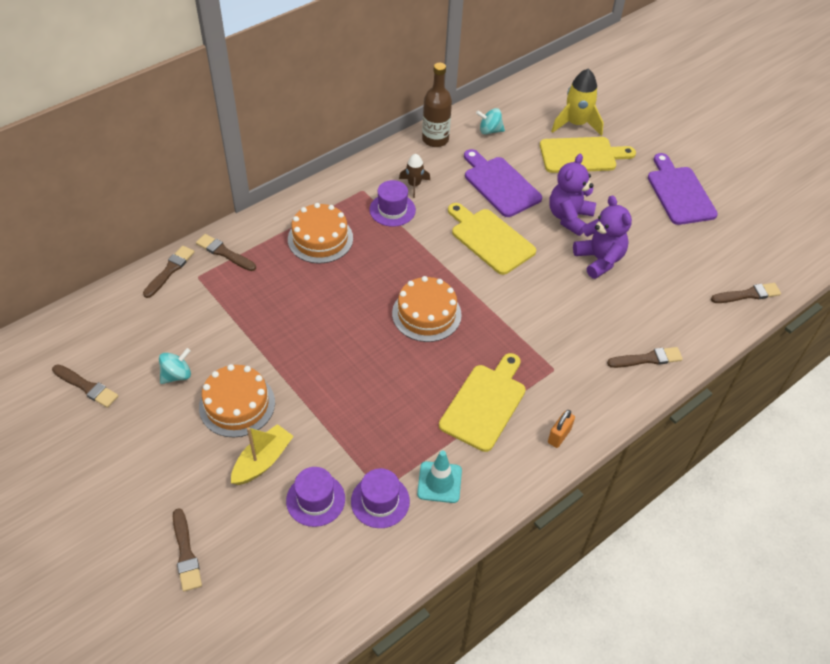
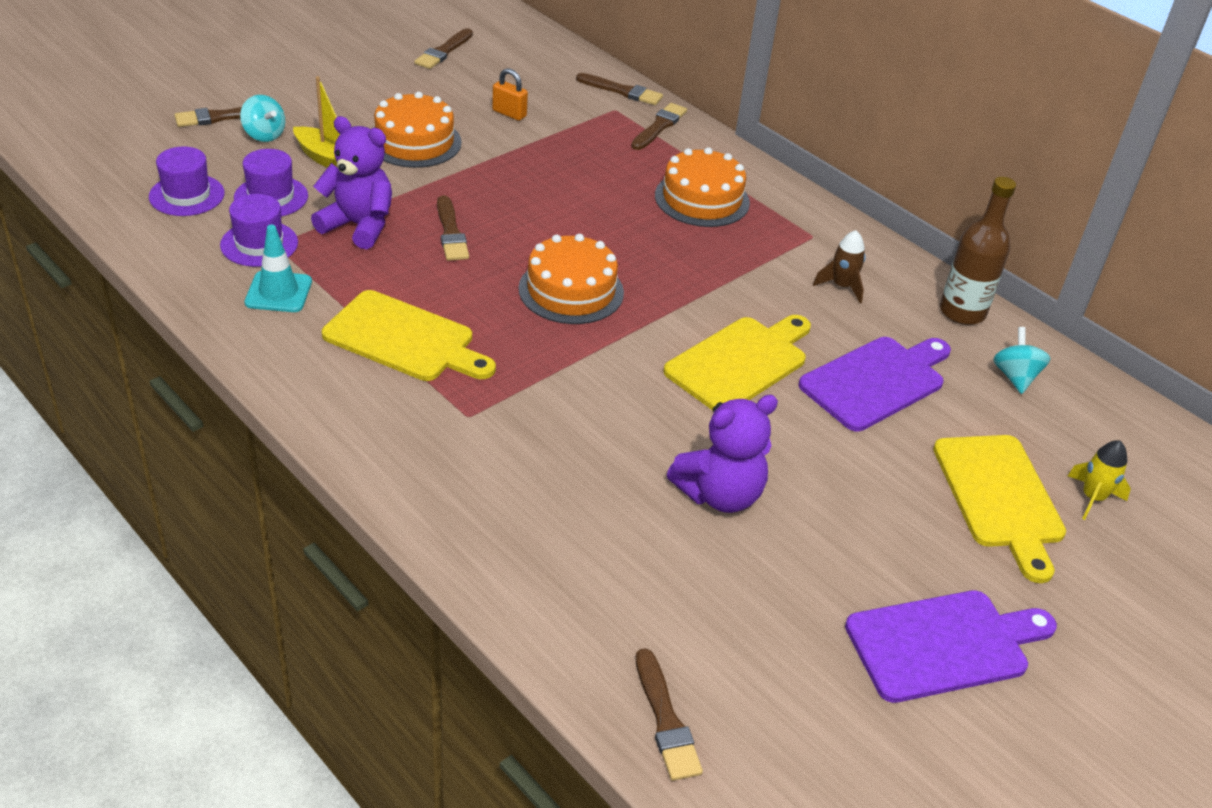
camera: 85 degrees right, 10 degrees down
turquoise spinning top [159,348,191,384] -> turquoise spinning top moved to [240,95,285,142]
purple hat [369,180,416,227] -> purple hat moved to [149,147,225,216]
orange padlock [548,410,575,448] -> orange padlock moved to [492,68,528,121]
purple teddy bear [549,154,596,236] -> purple teddy bear moved to [311,116,392,249]
yellow rocket [551,69,604,136] -> yellow rocket [1068,440,1131,520], size x0.58
brown brush [607,347,683,368] -> brown brush moved to [437,195,469,261]

